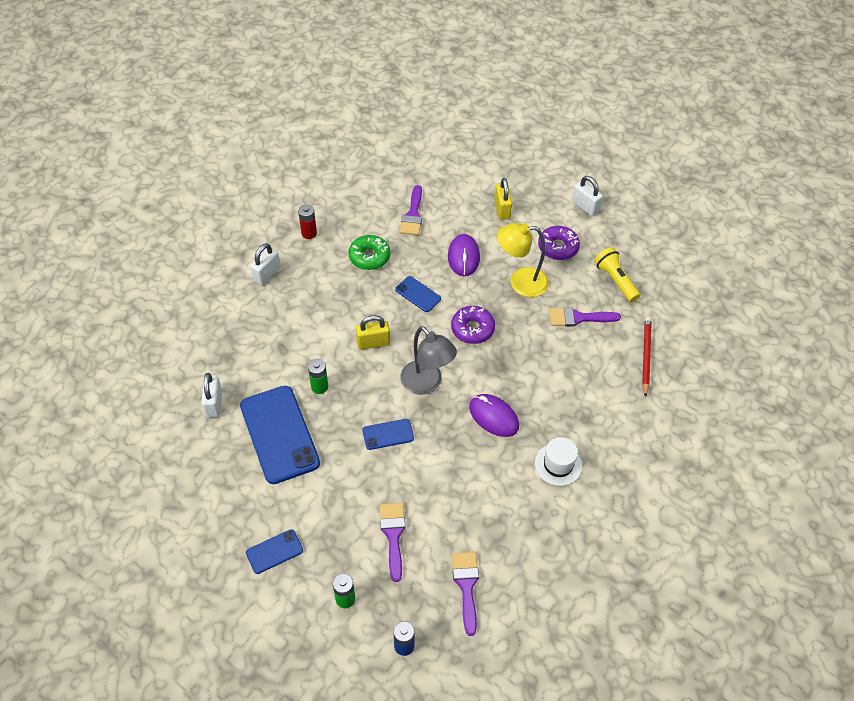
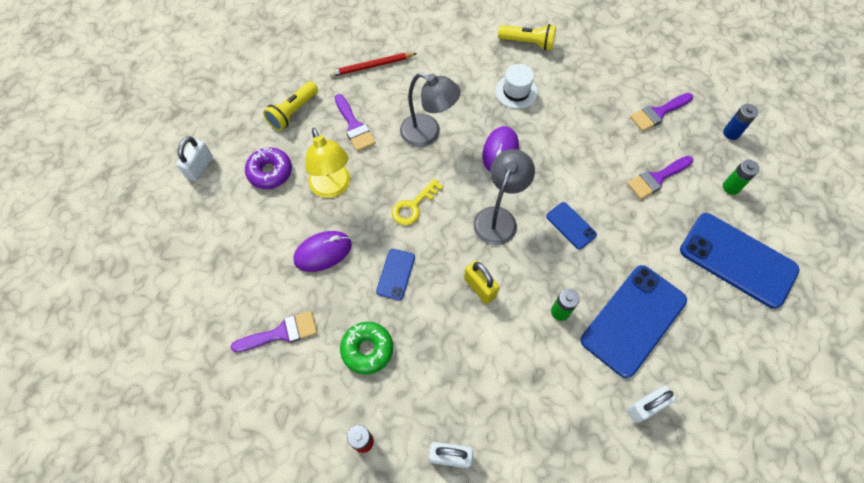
camera: 115 degrees left, 10 degrees up
blue phone [246,529,303,574] -> blue phone [680,213,800,309], size x2.10
purple donut [451,306,495,344] -> yellow key [392,179,443,225]
yellow padlock [494,178,512,220] -> none
none -> grey lamp [400,73,461,147]
none -> yellow flashlight [498,24,556,51]

